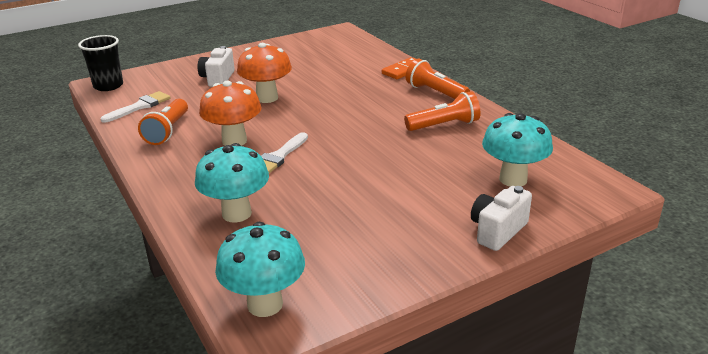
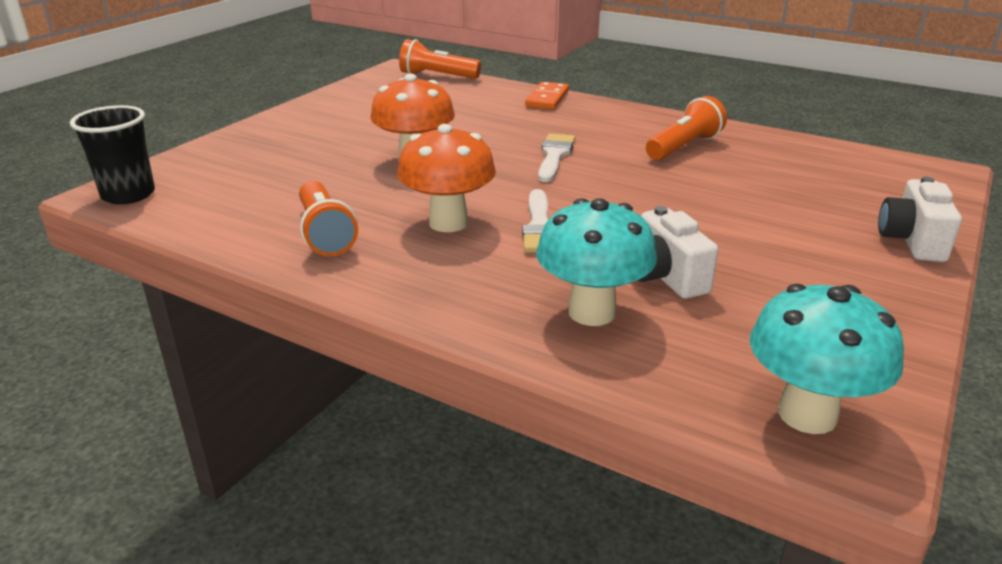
camera: 30 degrees left, 0 degrees up
white brush [101,91,171,123] -> white brush moved to [538,134,575,182]
white camera [197,46,235,87] -> white camera moved to [638,206,718,299]
orange flashlight [406,59,470,99] -> orange flashlight moved to [399,39,481,79]
turquoise mushroom [482,113,553,187] -> none

